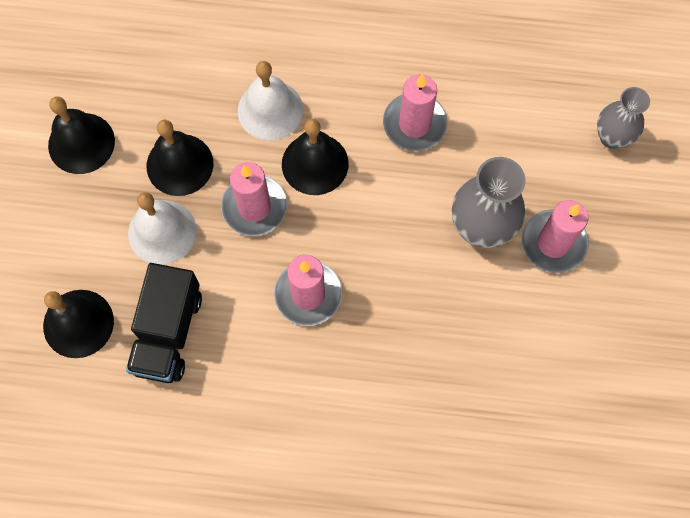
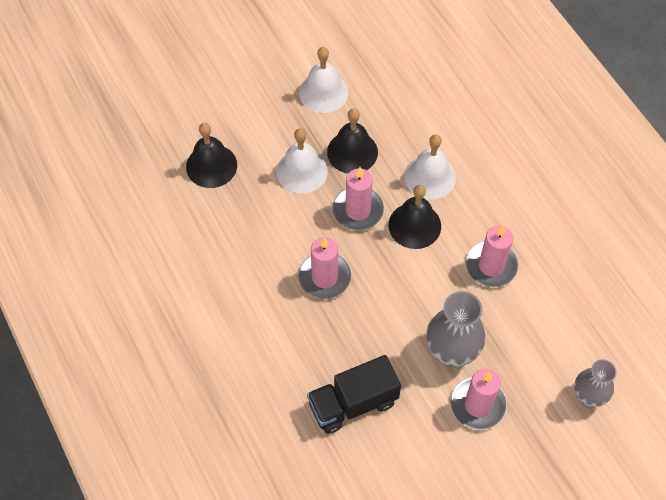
camera: 55 degrees right, 10 degrees down
black bell [48,96,115,174] -> white bell [299,47,348,113]
black truck [126,263,202,383] -> black truck moved to [307,355,401,434]

